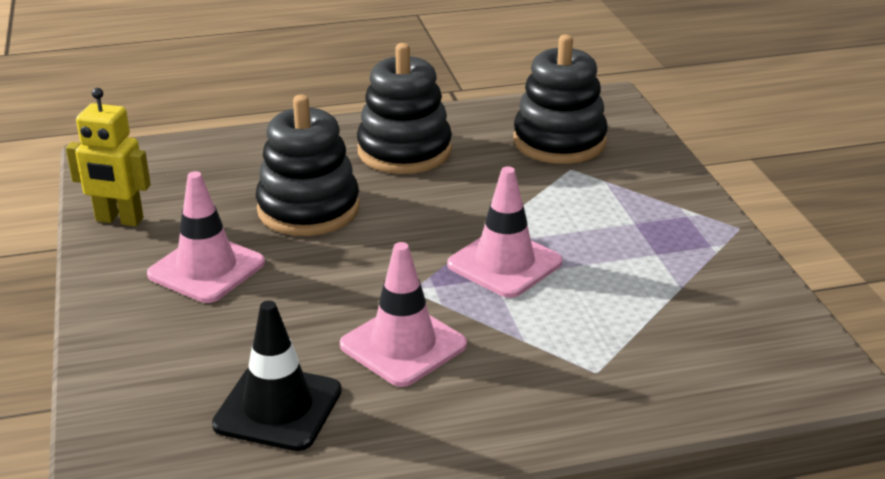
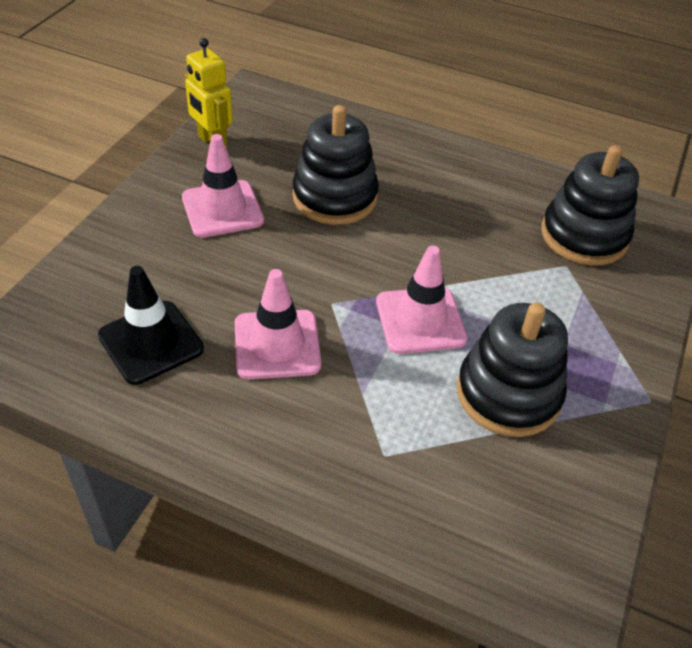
camera: 35 degrees right, 15 degrees up
black stacking toy [357,43,452,174] -> black stacking toy moved to [457,302,568,437]

